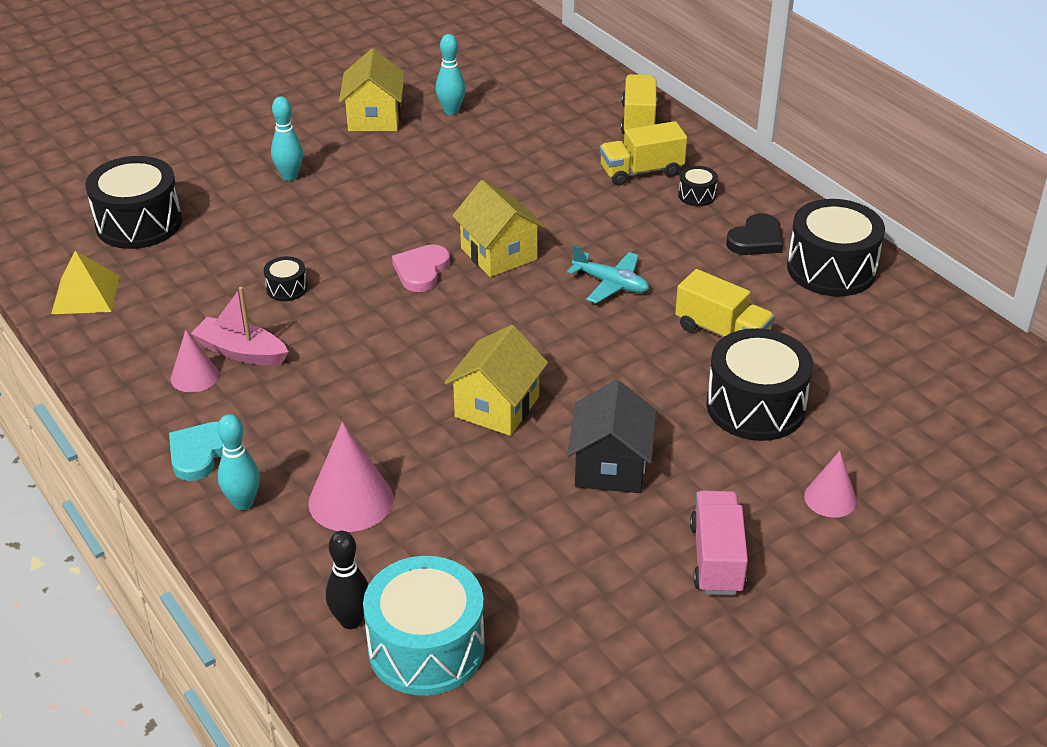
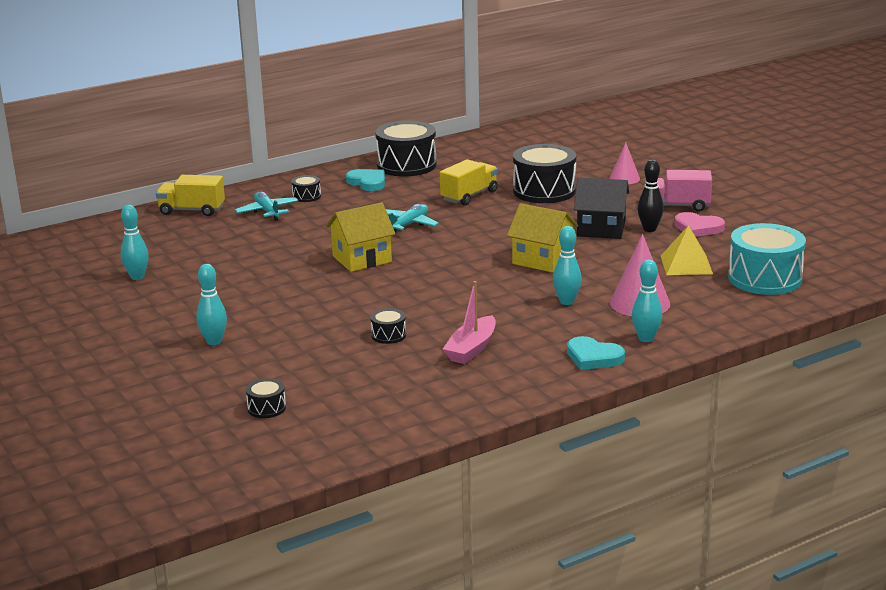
camera: 85 degrees left, 15 degrees down
yellow pyramid [51,250,120,314] -> yellow pyramid moved to [661,225,713,275]
black drum [86,156,182,249] -> black drum [246,378,286,418], size x0.45
pink cone [171,330,219,392] -> none
black bowling pin [326,531,369,629] -> black bowling pin moved to [638,160,664,232]
yellow house [339,49,405,131] -> none
pink heart [392,244,450,292] -> pink heart moved to [674,212,725,237]
yellow truck [600,121,687,186] -> turquoise plane [235,192,298,221]
black heart [726,213,783,255] -> turquoise heart [346,169,385,191]
none -> turquoise bowling pin [553,226,582,305]

